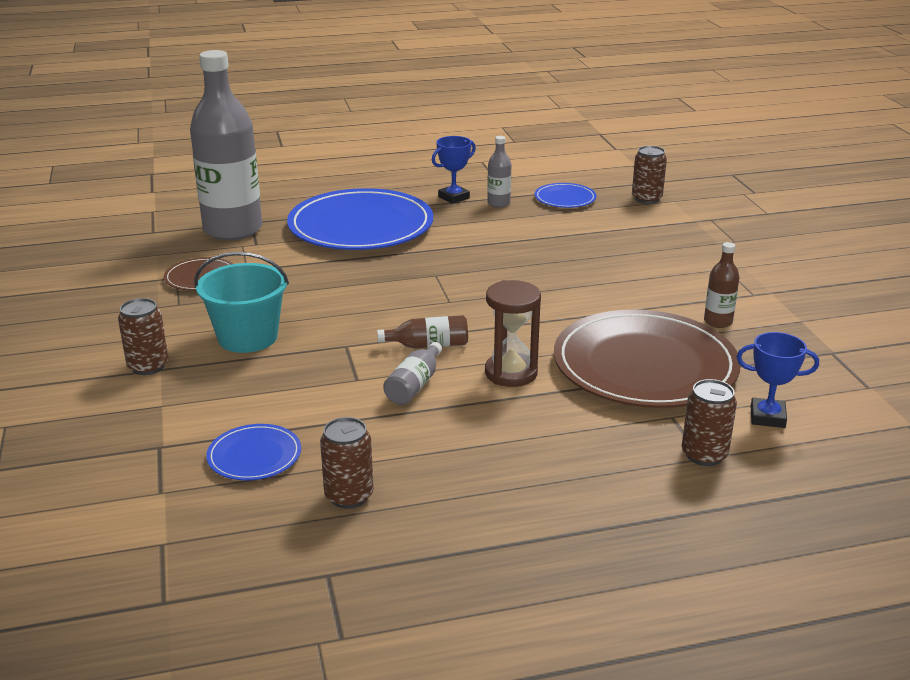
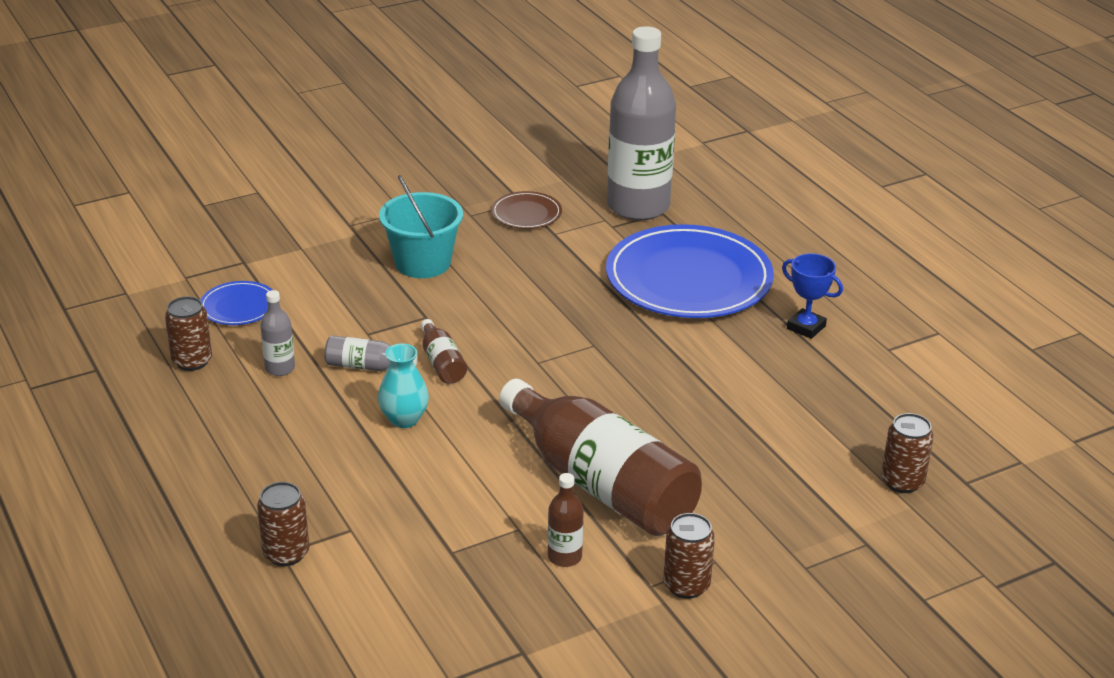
camera: 75 degrees right, 5 degrees up
brown can [118,298,168,375] -> brown can moved to [663,513,715,599]
brown hourglass [485,280,541,387] -> turquoise vase [378,343,429,428]
grey bottle [487,136,512,207] -> grey bottle moved to [260,290,295,376]
blue plate [535,183,597,208] -> none
brown plate [554,310,741,408] -> none
blue trophy [737,332,819,428] -> none
none -> brown bottle [499,379,702,536]

